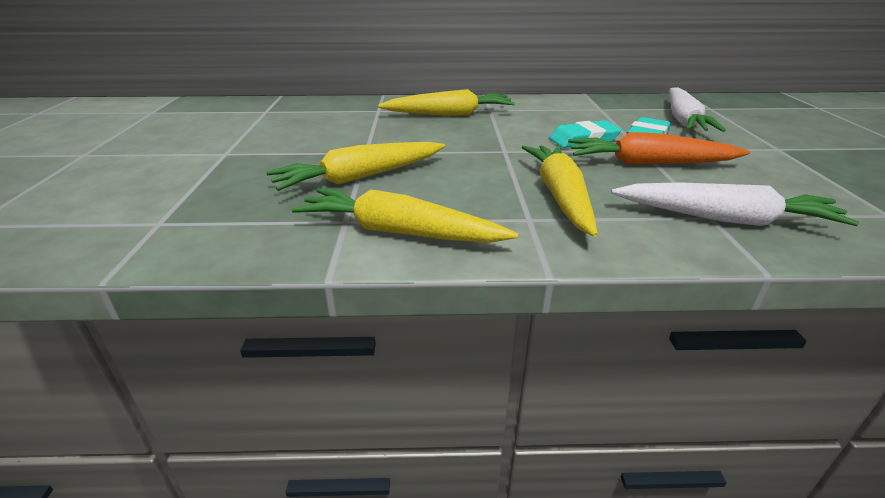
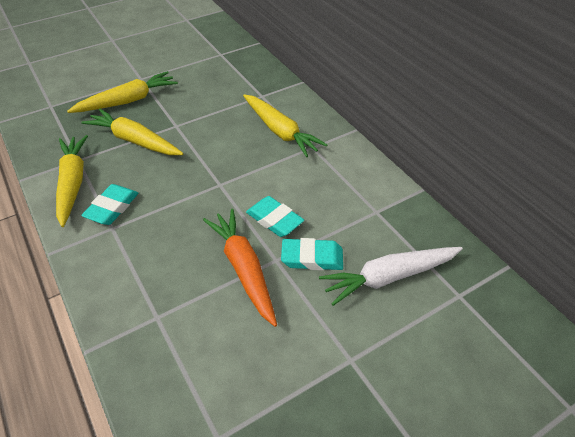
camera: 60 degrees right, 15 degrees up
yellow carrot [522,145,598,237] -> yellow carrot moved to [67,71,178,113]
white carrot [611,182,859,226] -> none
none -> turquoise eraser [81,184,138,225]

